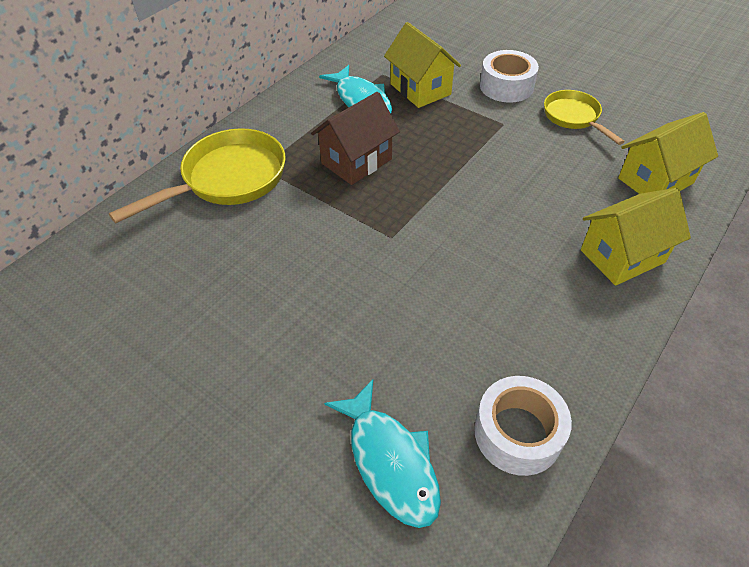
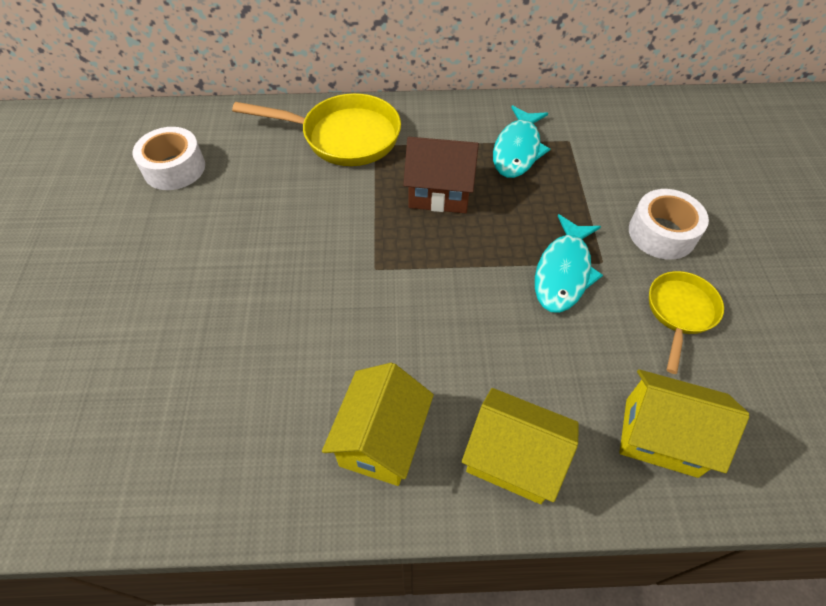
camera: 50 degrees right, 5 degrees up
turquoise fish [324,379,441,528] -> turquoise fish moved to [535,214,603,313]
yellow house [384,22,461,108] -> yellow house moved to [322,363,434,486]
white tape [474,376,572,476] -> white tape moved to [133,127,205,190]

